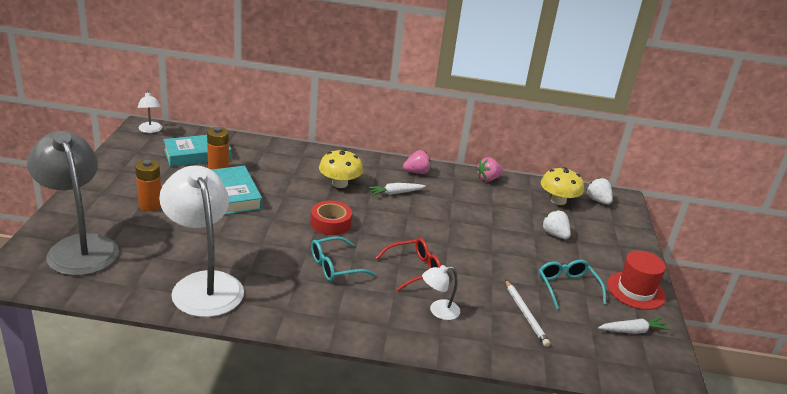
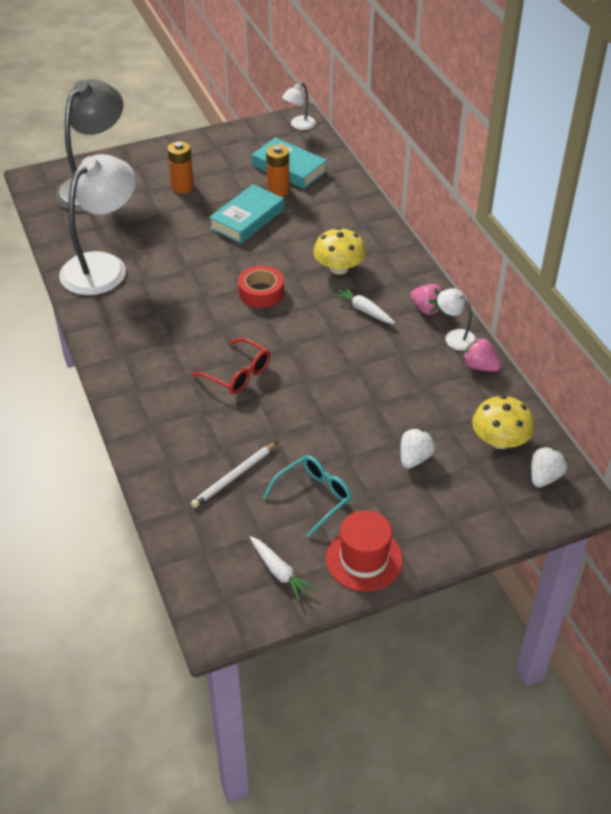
camera: 65 degrees right, 15 degrees up
turquoise glasses [311,236,376,282] -> none
white lamp [422,265,460,320] -> white lamp moved to [437,288,476,351]

